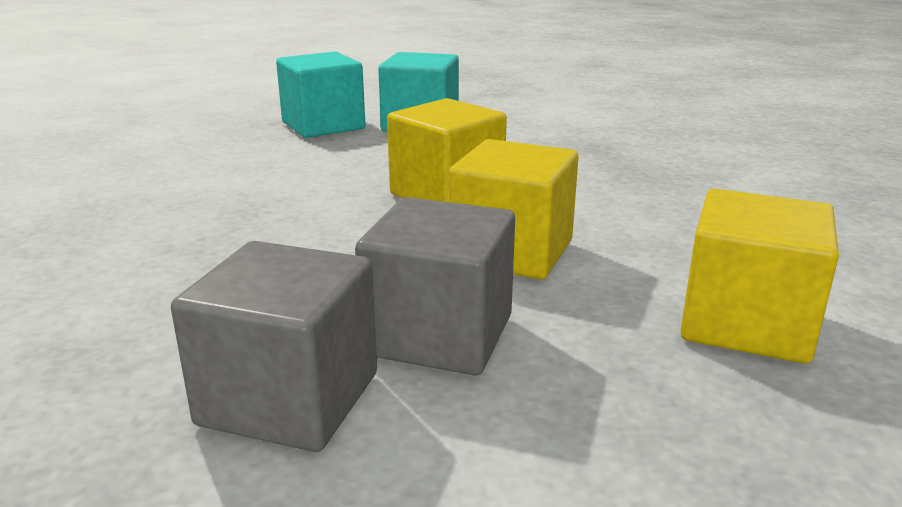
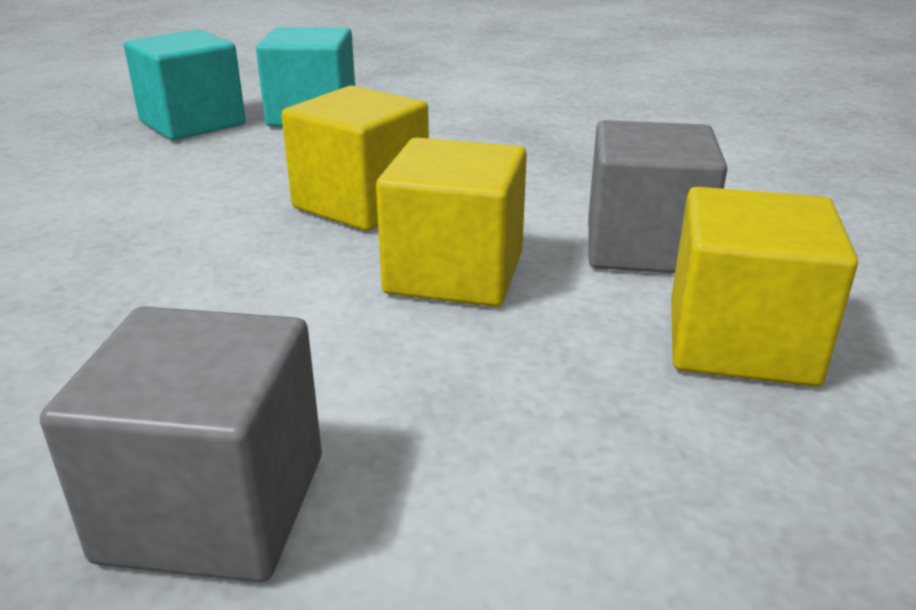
camera: 10 degrees left, 5 degrees up
grey cube [355,197,515,376] -> grey cube moved to [588,120,727,273]

